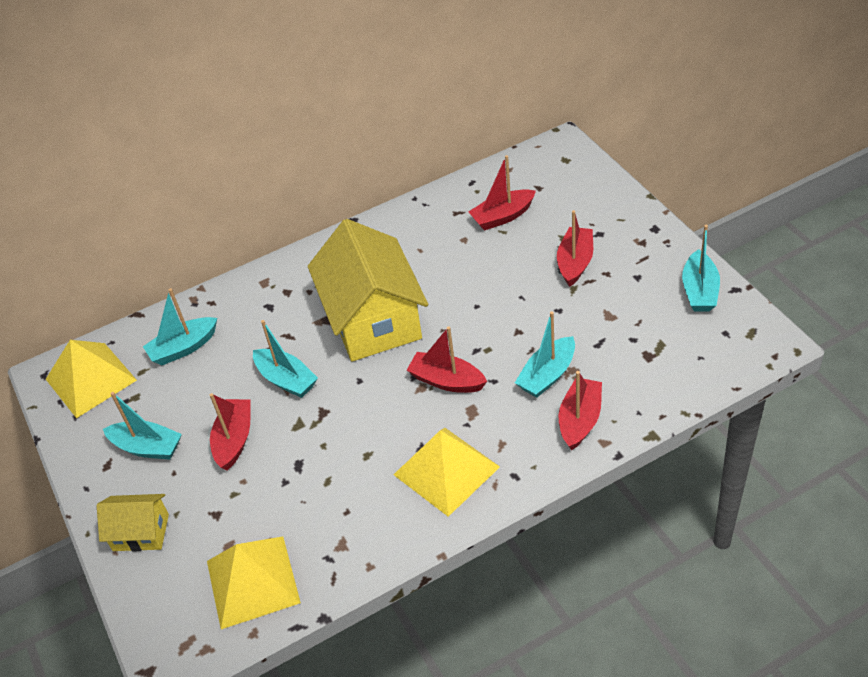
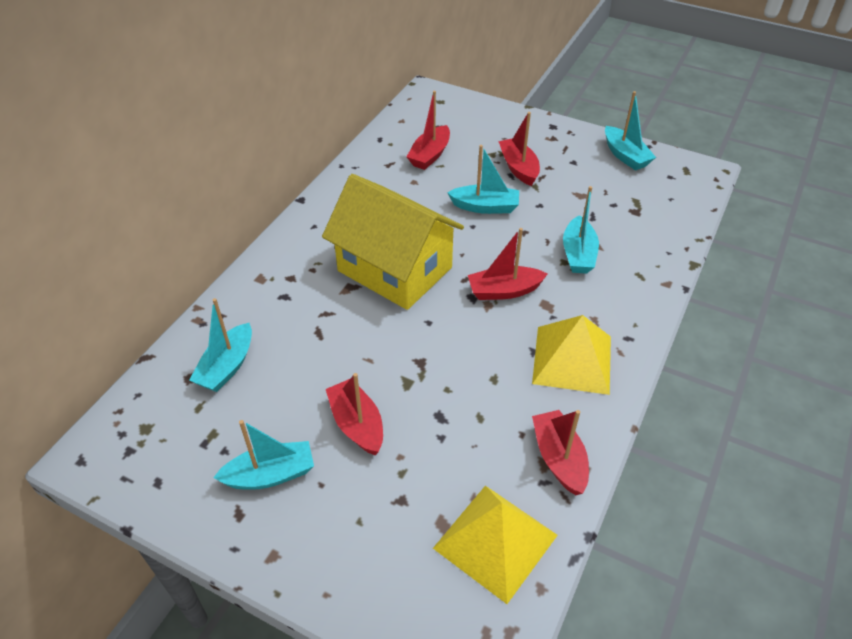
camera: 40 degrees left, 0 degrees up
yellow pyramid [46,340,137,418] -> none
yellow house [97,494,169,552] -> none
turquoise boat [253,320,318,398] -> turquoise boat moved to [447,145,519,214]
red boat [559,371,602,450] -> red boat moved to [532,410,589,495]

